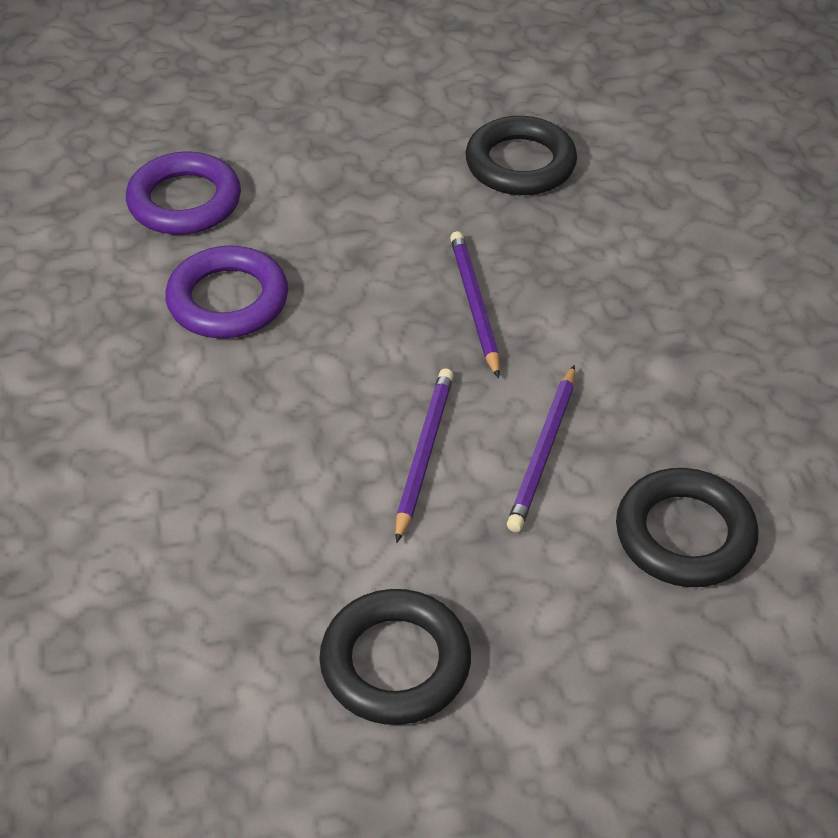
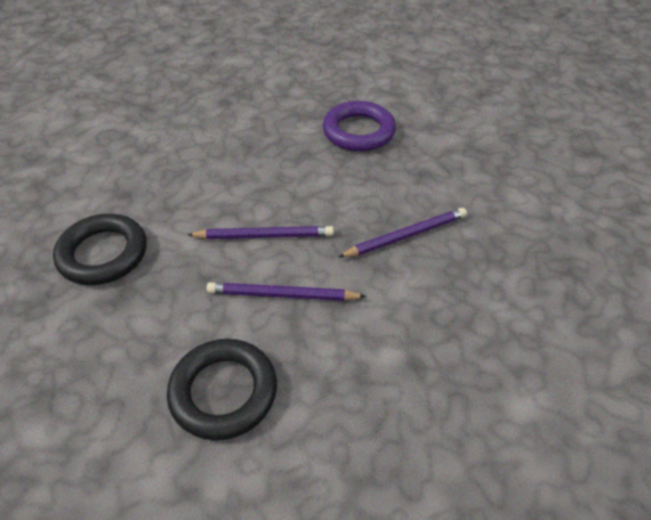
camera: 75 degrees right, 0 degrees up
purple ring [126,151,241,235] -> none
black ring [465,116,577,195] -> none

